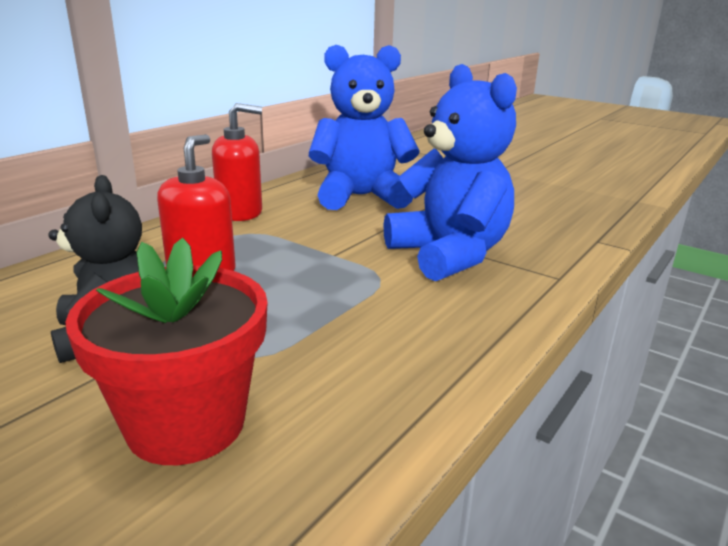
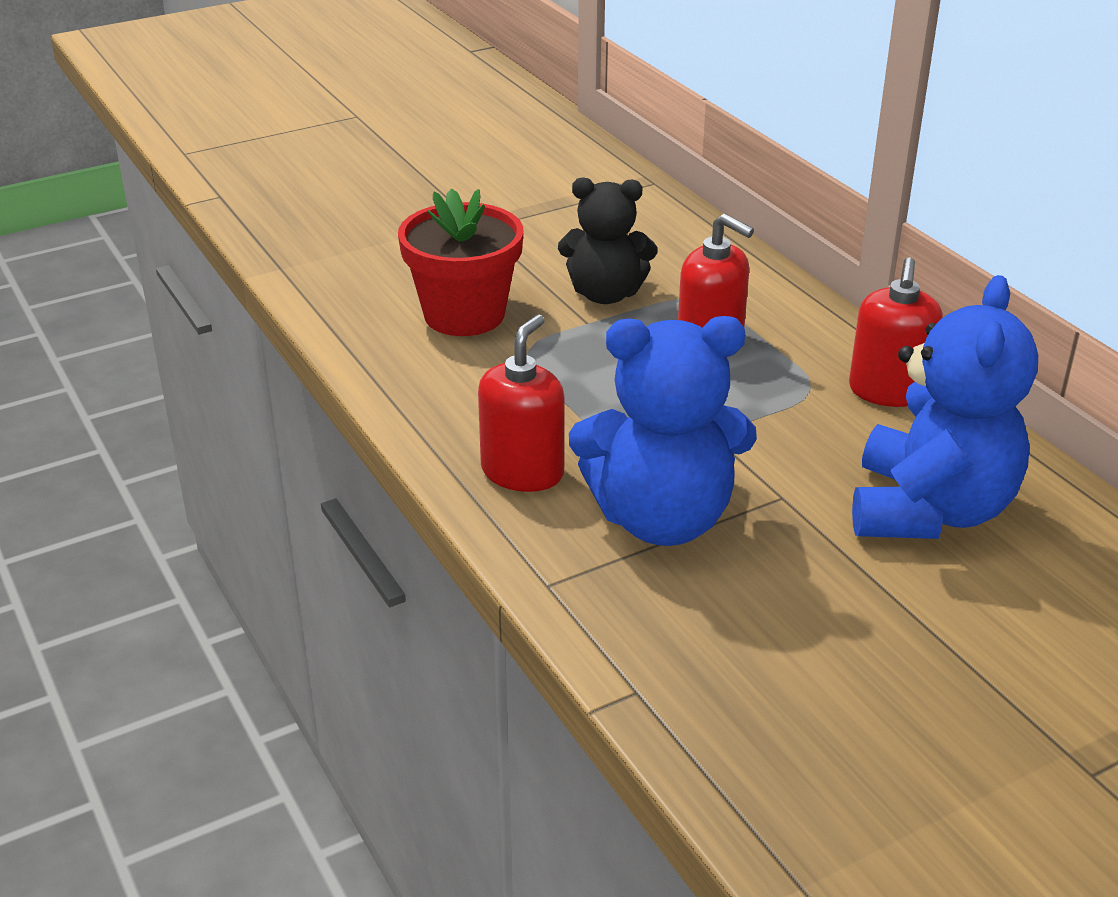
camera: 115 degrees right, 10 degrees up
none -> red soap dispenser [478,314,565,492]

